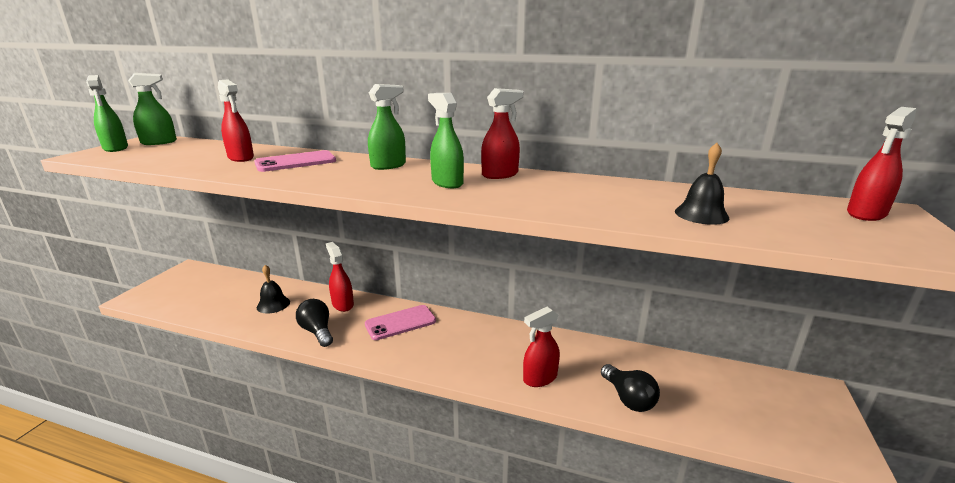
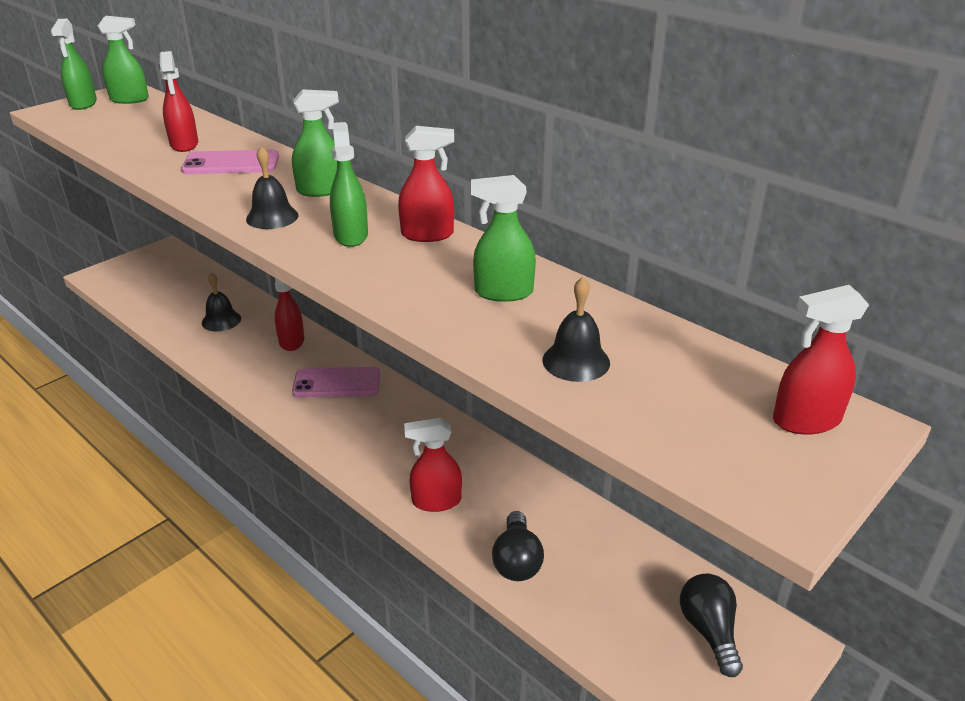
camera: 25 degrees right, 10 degrees up
black light bulb [296,299,333,347] -> black light bulb moved to [680,573,743,677]
none -> black bell [246,146,299,229]
none -> green spray bottle [471,175,536,302]

